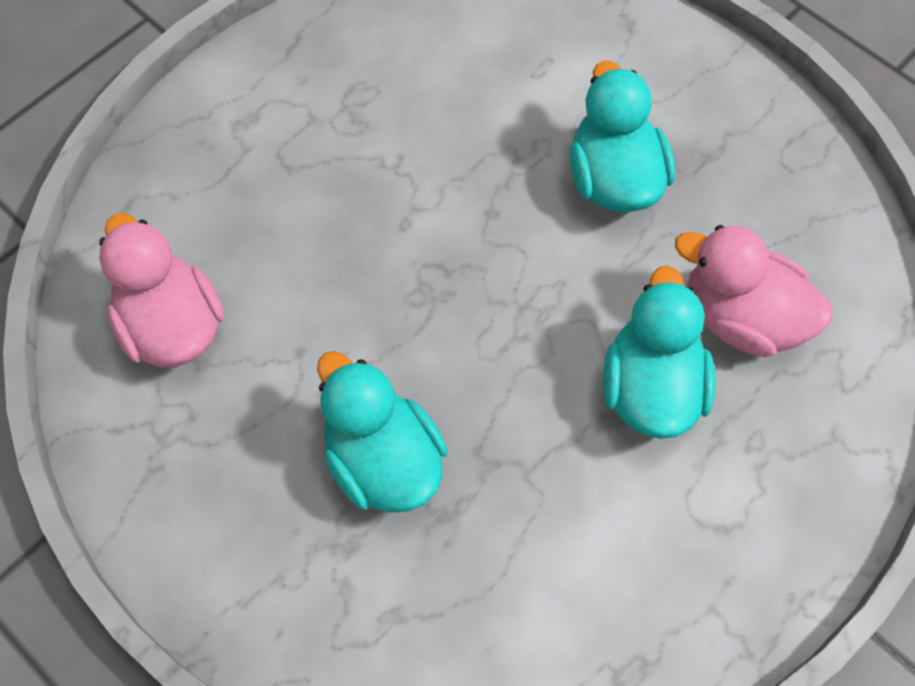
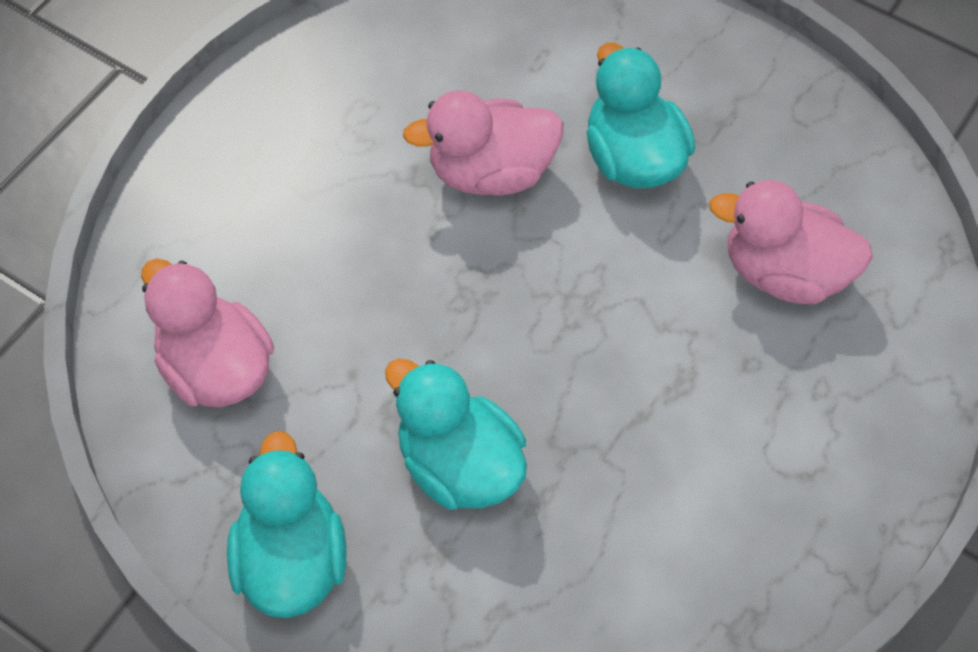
camera: 10 degrees left, 5 degrees down
turquoise duck [603,266,716,439] -> turquoise duck moved to [227,431,347,618]
none -> pink duck [403,90,563,195]

